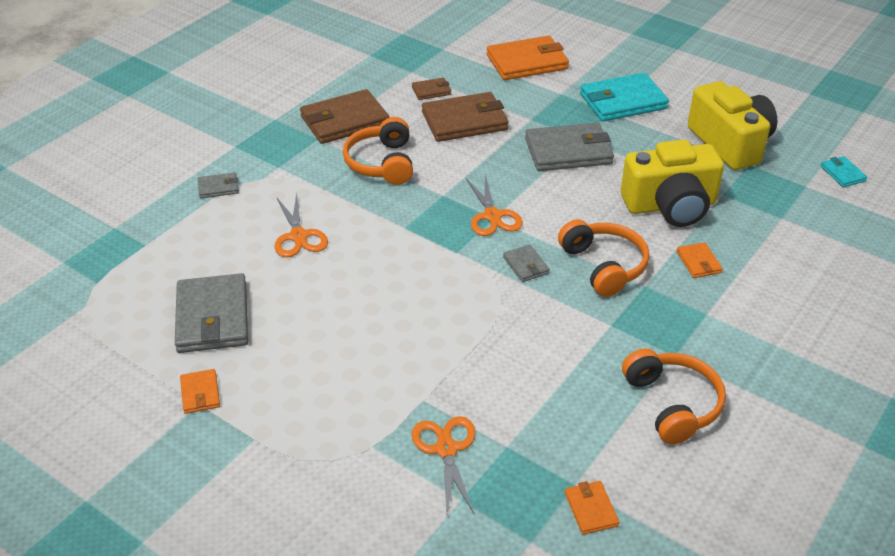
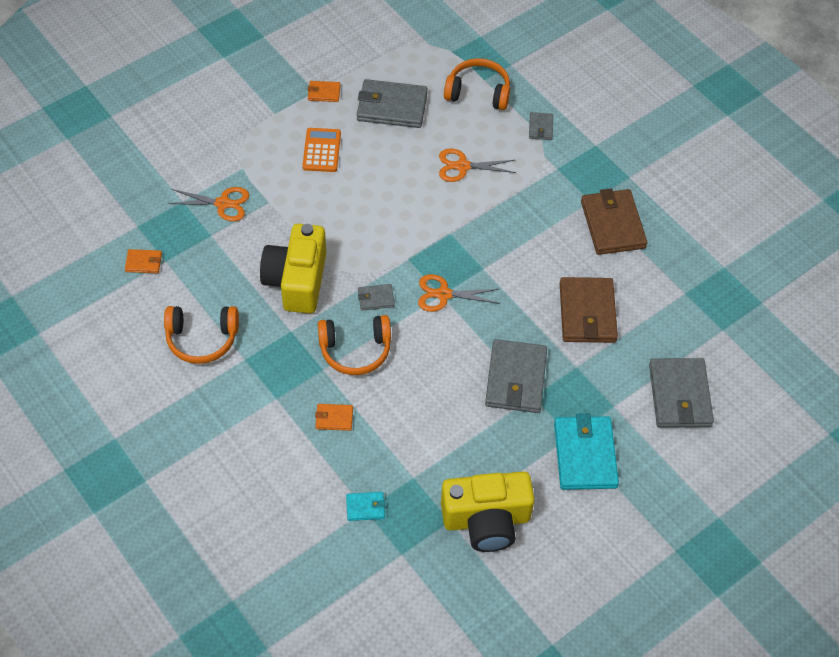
camera: 105 degrees right, 15 degrees up
orange headphones [343,117,413,185] -> orange headphones moved to [444,58,510,110]
brown wallet [412,78,451,100] -> none
orange wallet [486,36,569,80] -> grey wallet [649,358,714,428]
yellow camera [621,140,724,227] -> yellow camera moved to [260,224,326,314]
turquoise wallet [821,156,868,187] -> turquoise wallet moved to [346,492,385,521]
none -> orange calculator [302,128,341,172]

